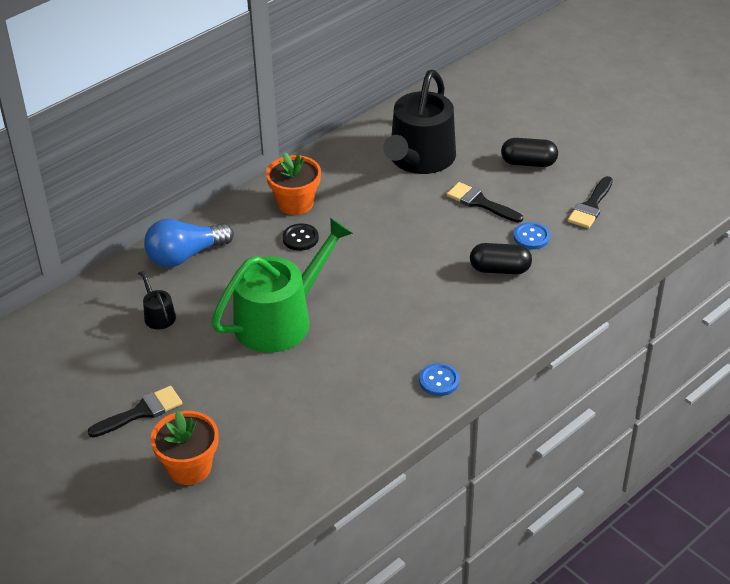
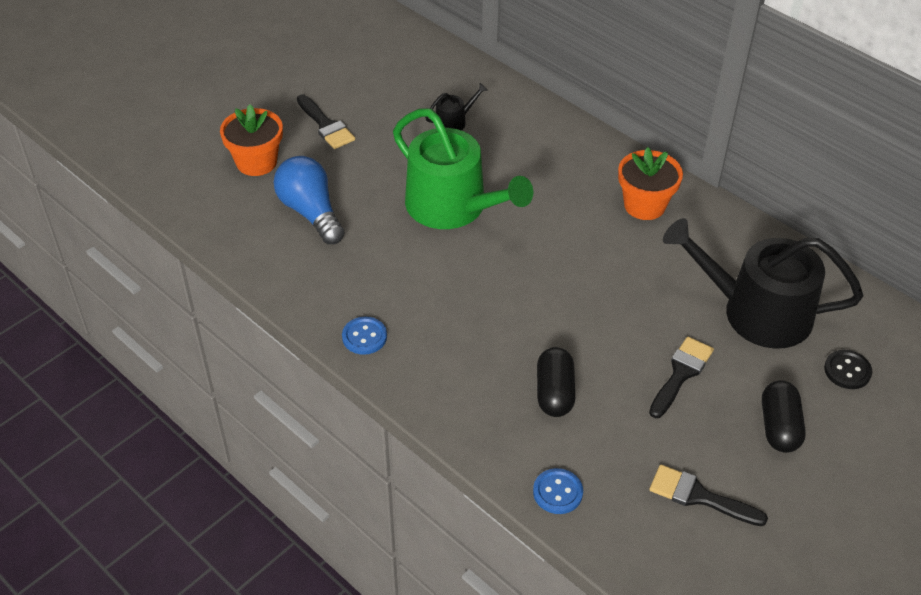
camera: 85 degrees right, 5 degrees up
blue light bulb [144,219,234,267] -> blue light bulb moved to [273,156,345,244]
black button [282,224,319,251] -> black button moved to [824,350,872,389]
blue button [514,222,550,249] -> blue button moved to [533,468,583,514]

